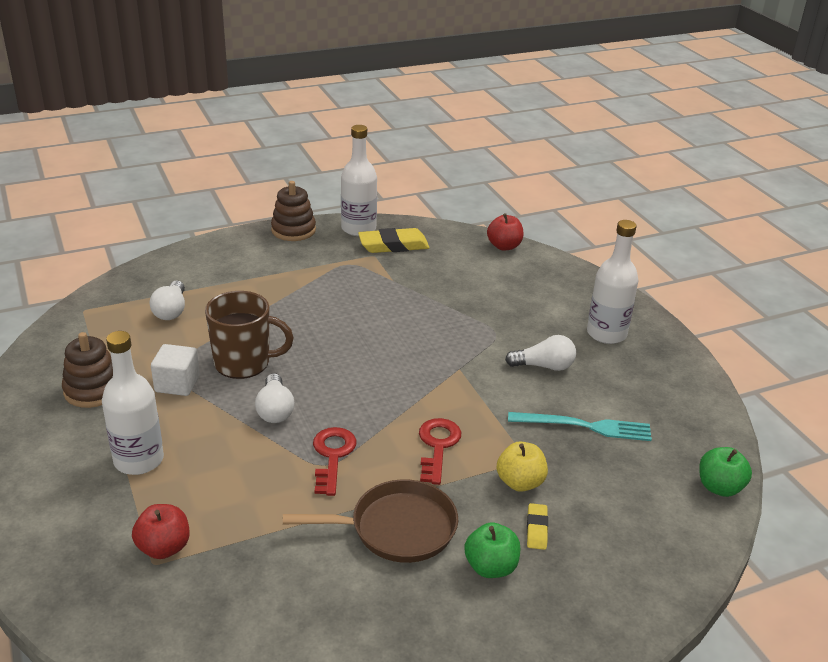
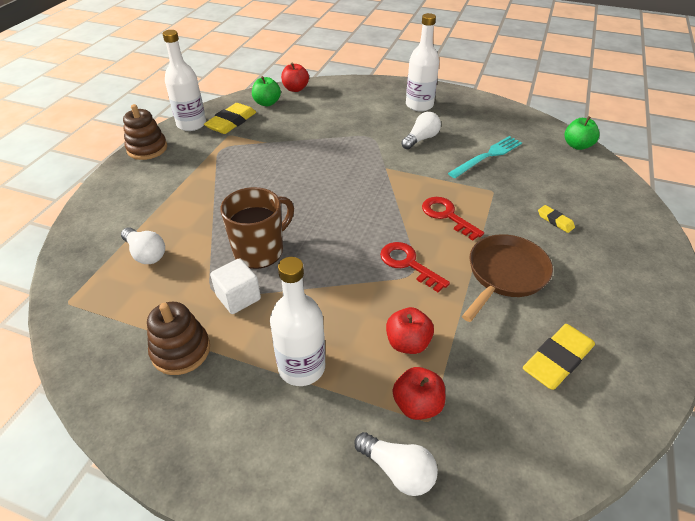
camera: 45 degrees left, 10 degrees up
white light bulb [255,373,294,423] -> white light bulb moved to [354,432,438,496]
green apple [464,522,520,578] -> green apple moved to [252,76,281,106]
yellow apple [497,442,548,492] -> none
none -> red apple [386,307,434,354]
none -> yellow eraser [523,324,595,390]

